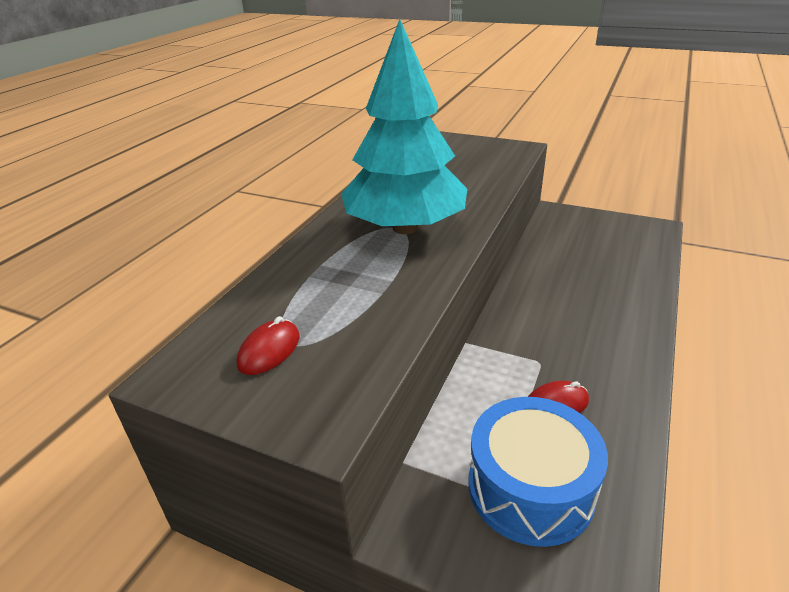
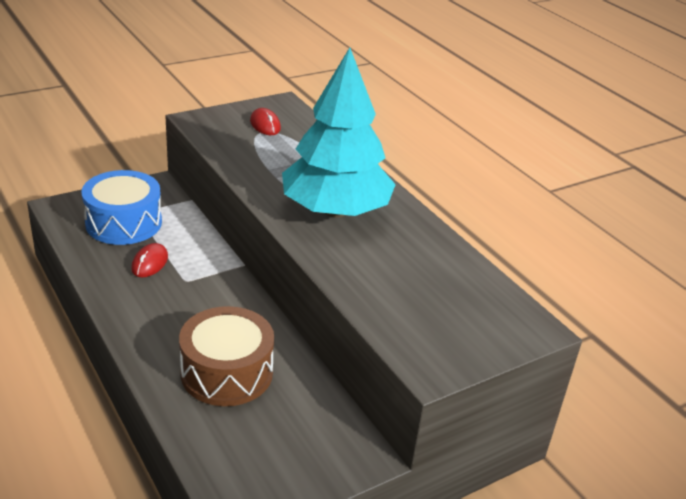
camera: 120 degrees right, 0 degrees up
none -> brown drum [179,306,274,406]

